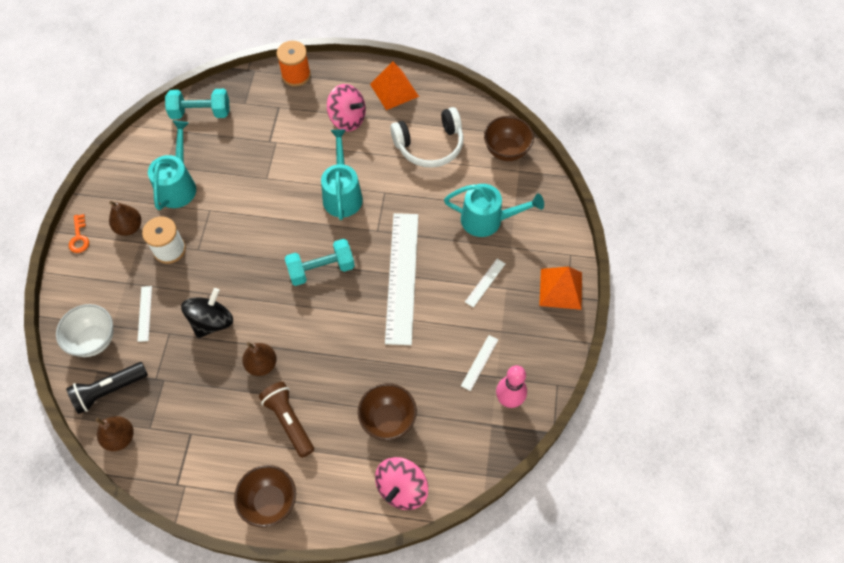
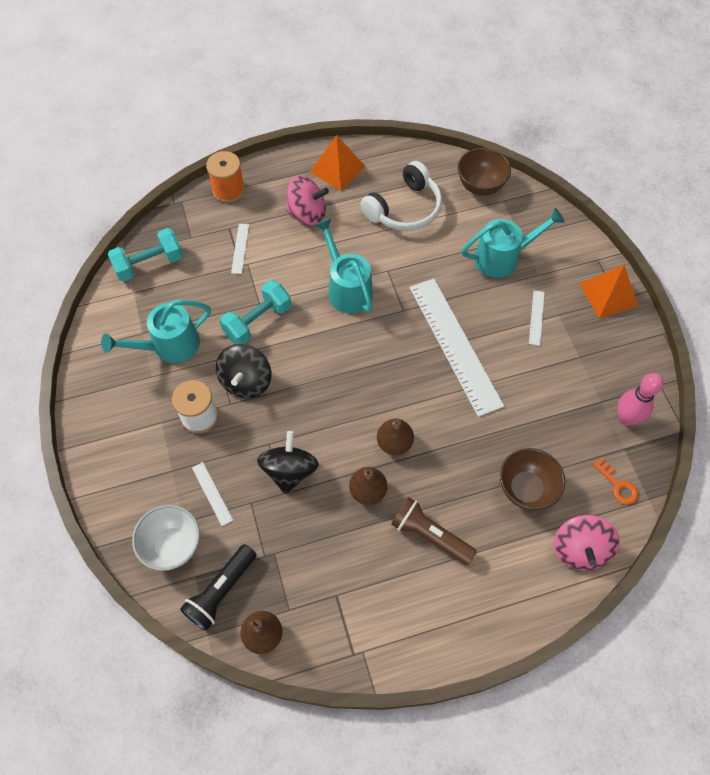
camera: 25 degrees left, 0 degrees up
orange key [69,214,89,253] -> orange key moved to [593,457,638,505]
brown pear [109,201,141,236] -> brown pear moved to [377,418,414,455]
turquoise watering can [148,121,196,210] -> turquoise watering can turned 105 degrees counterclockwise [101,300,211,363]
brown bowl [234,465,296,527] -> none
turquoise dumbbell [285,239,355,286] -> turquoise dumbbell moved to [220,280,291,344]
white ruler [461,335,498,391] -> white ruler moved to [231,224,249,274]
none -> black spinning top [216,344,271,398]

